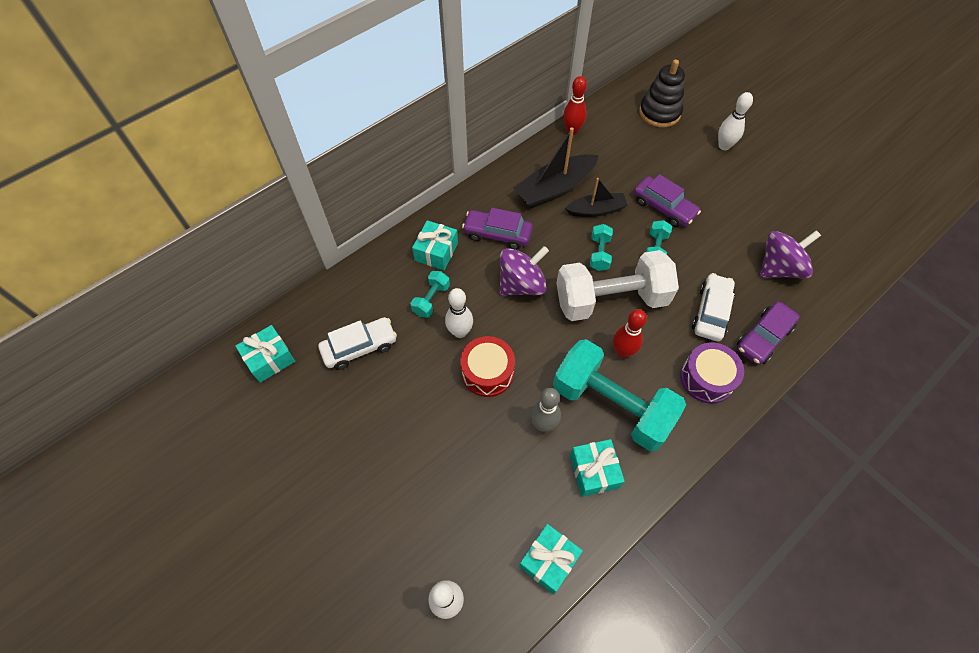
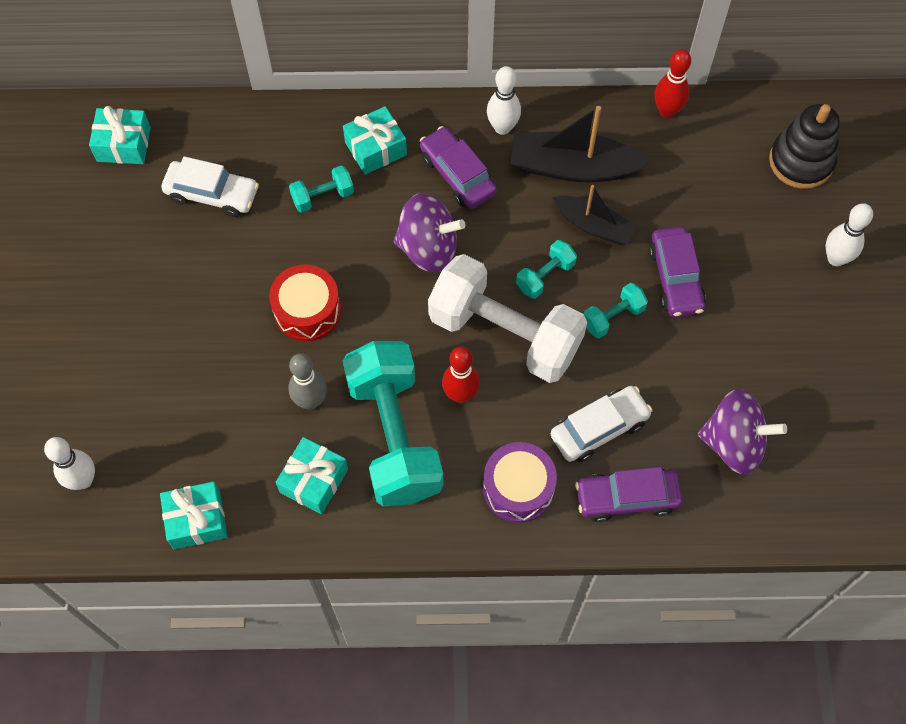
camera: 40 degrees right, 5 degrees up
white bowling pin [445,288,473,338] -> white bowling pin moved to [487,66,521,135]

